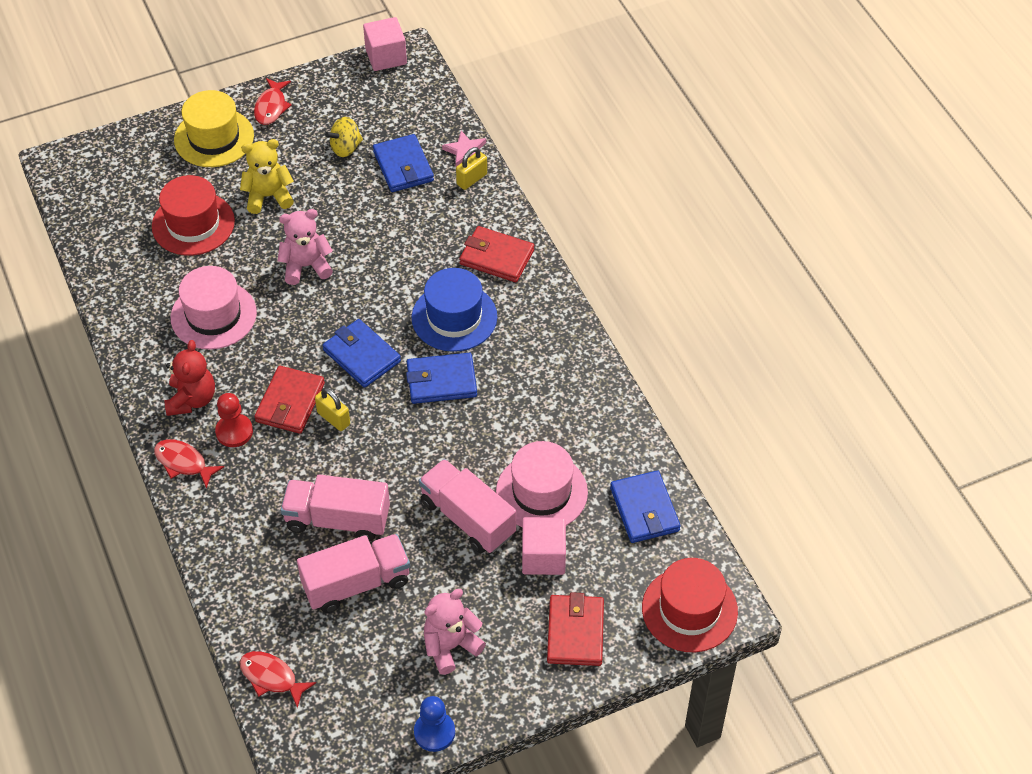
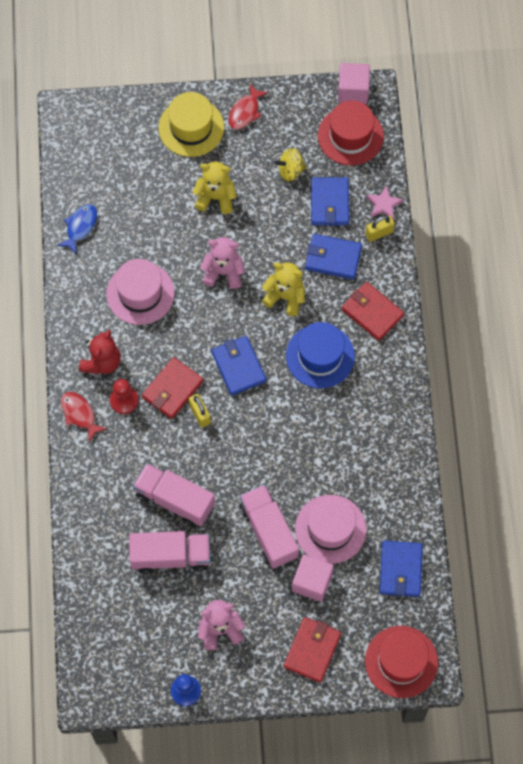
camera: 20 degrees right, 15 degrees up
red hat [152,175,235,256] -> red hat moved to [318,100,384,165]
red fish [240,651,316,708] -> none
blue wallet [406,353,477,404] -> blue wallet moved to [305,234,362,280]
none -> blue fish [57,204,97,255]
none -> yellow teddy bear [262,262,305,316]

